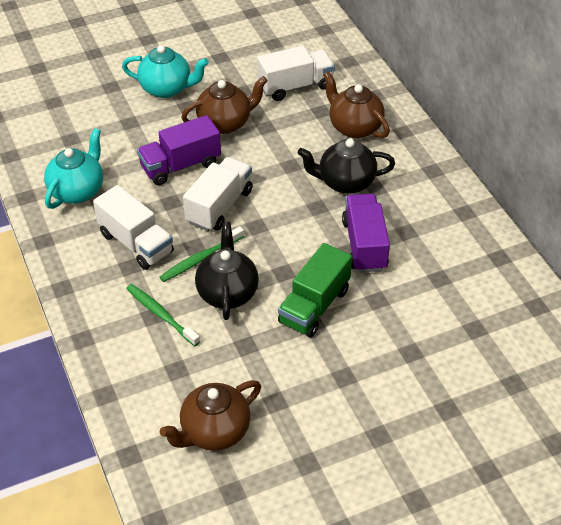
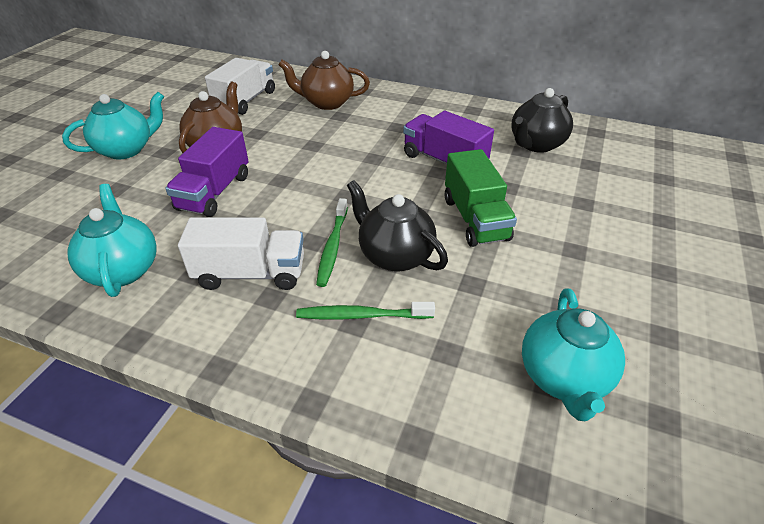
camera: 45 degrees left, 5 degrees down
brown teapot [159,380,261,451] -> turquoise teapot [522,288,625,422]
white truck [183,157,253,231] -> none
black teapot [298,138,395,194] -> black teapot moved to [512,88,573,153]

